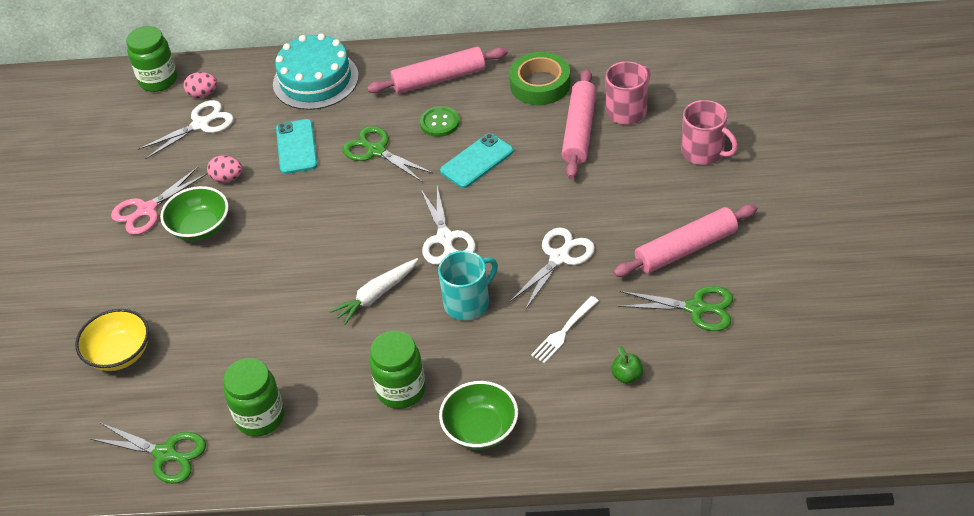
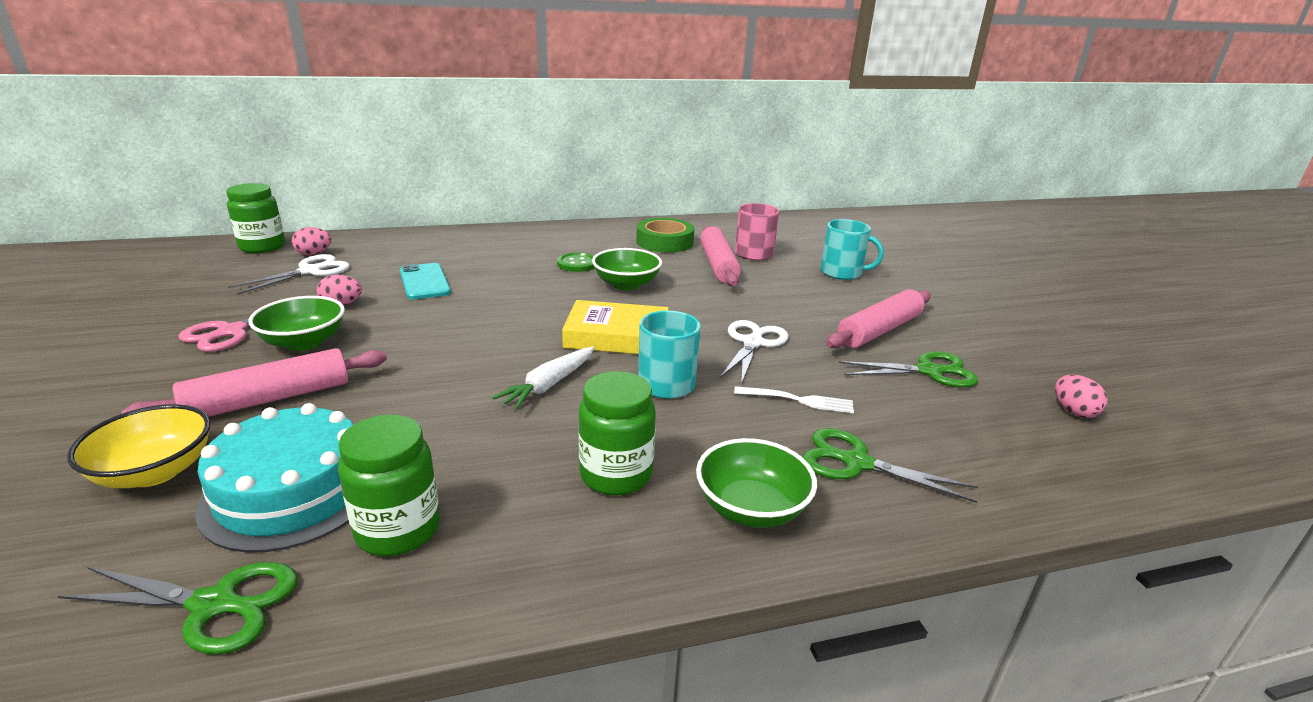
camera: 20 degrees left, 20 degrees down
turquoise cake [273,33,359,110] -> turquoise cake moved to [195,403,354,553]
green scissors [342,126,434,182] -> green scissors moved to [802,428,978,503]
pink rolling pin [367,47,508,94] -> pink rolling pin moved to [121,348,387,417]
white scissors [421,186,476,265] -> yellow book [562,300,669,354]
turquoise phone [440,133,514,188] -> green bowl [592,248,662,290]
white fork [531,296,599,364] -> white fork turned 105 degrees counterclockwise [734,386,854,413]
green apple [611,346,643,384] -> none
pink mug [681,100,738,165] -> turquoise mug [821,219,884,280]
none -> pink egg [1055,375,1108,418]

